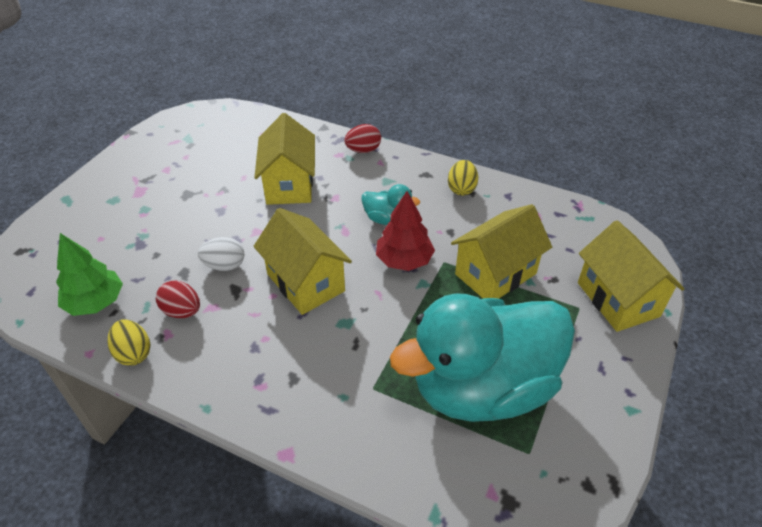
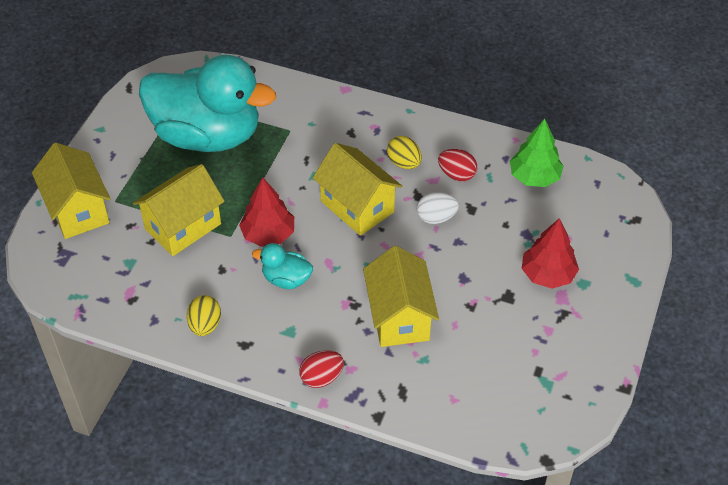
camera: 175 degrees right, 5 degrees up
yellow egg [108,319,150,366] -> yellow egg moved to [387,136,422,169]
turquoise duck [390,293,575,422] -> turquoise duck turned 45 degrees clockwise [139,55,276,152]
none -> red tree [521,218,579,289]

